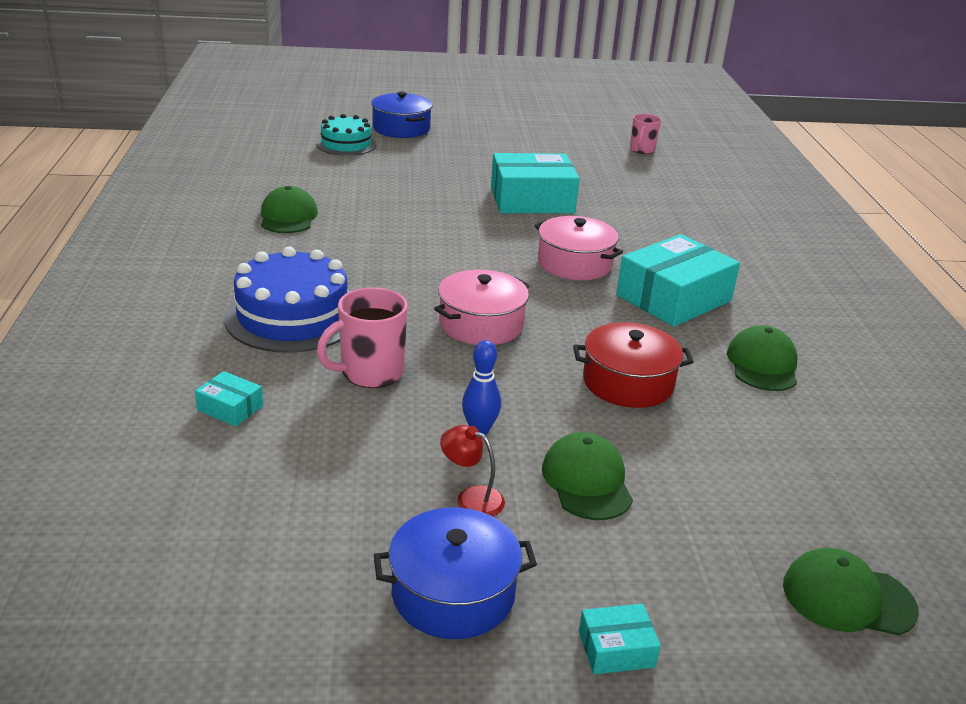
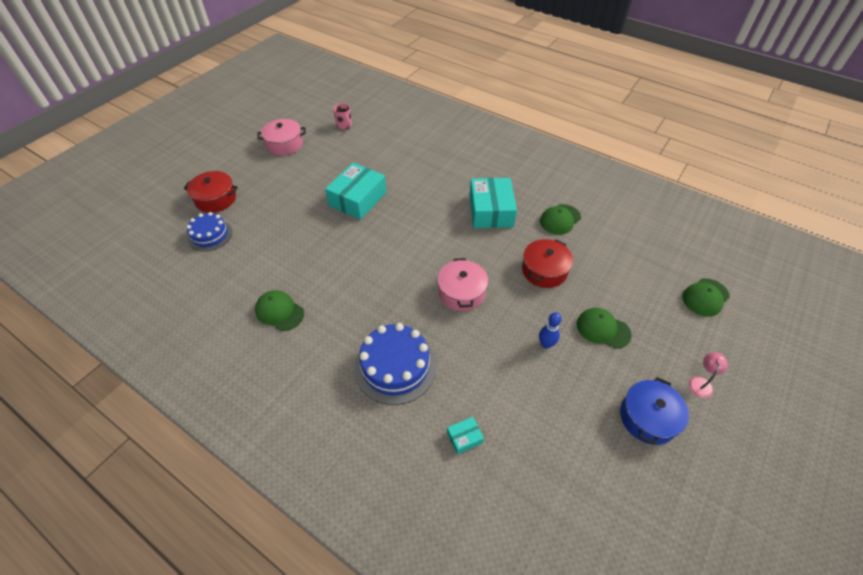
camera: 50 degrees left, 20 degrees up
turquoise cake [316,114,377,156] -> blue cake [187,212,232,252]
pink mug [317,287,408,388] -> none
blue pot [371,92,433,138] -> red pot [184,171,238,213]
red lamp [440,425,505,516] -> none
pink pot [534,216,623,280] -> pink pot moved to [257,119,306,155]
turquoise box [579,604,661,674] -> pink lamp [689,352,728,398]
green cap [727,325,798,391] -> green cap turned 90 degrees counterclockwise [540,204,581,235]

